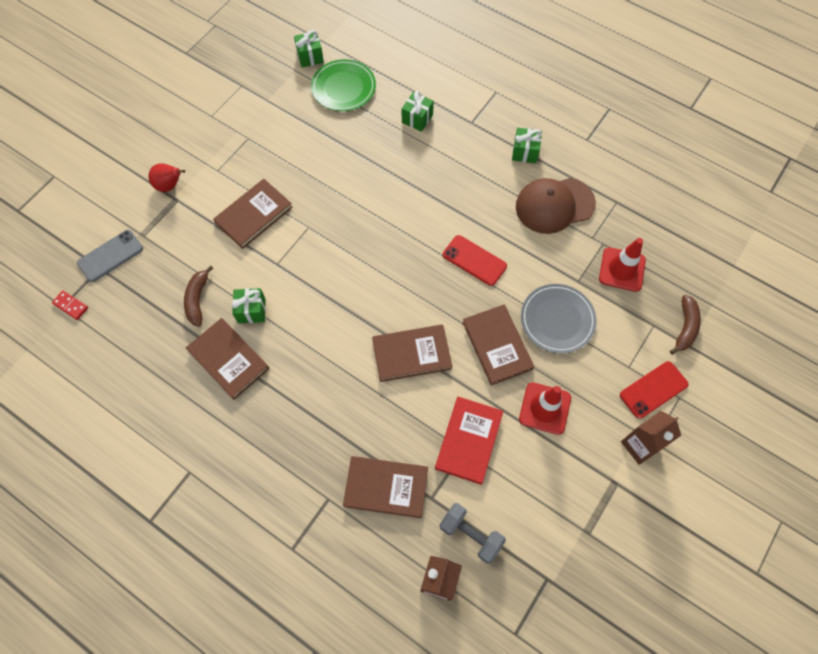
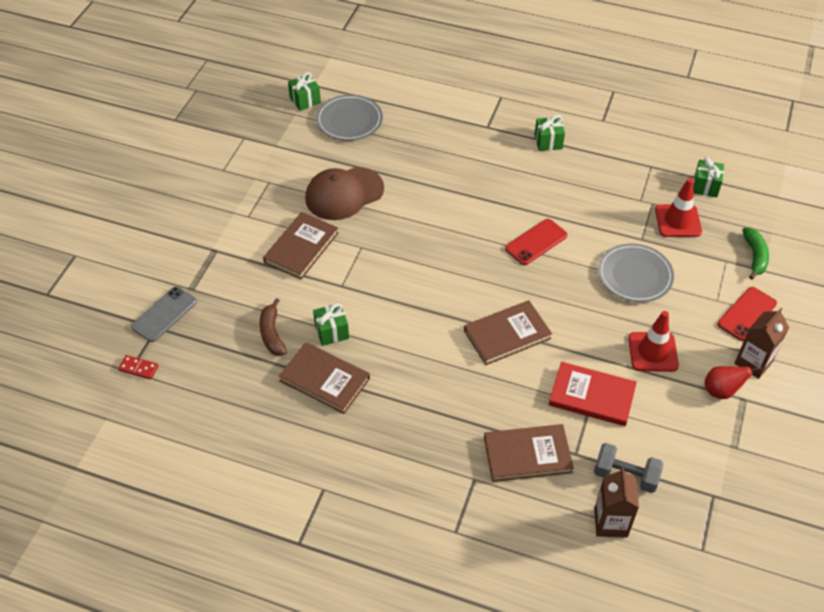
camera: 15 degrees left, 15 degrees down
red pear [148,163,185,192] -> red pear moved to [705,366,762,399]
green plate [311,59,376,111] -> grey plate [316,95,383,141]
green gift [402,91,434,132] -> green gift moved to [693,157,724,197]
red book [435,397,503,485] -> red book turned 75 degrees counterclockwise [549,362,637,426]
red phone [443,235,507,286] -> red phone turned 60 degrees counterclockwise [505,219,568,265]
brown book [462,305,534,385] -> none
brown cap [516,178,596,234] -> brown cap moved to [305,167,384,220]
brown banana [670,295,701,355] -> green banana [742,227,769,280]

